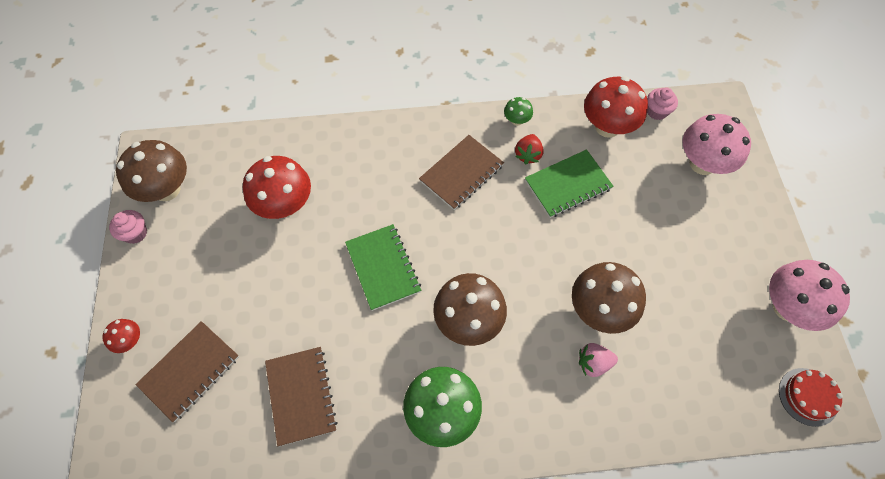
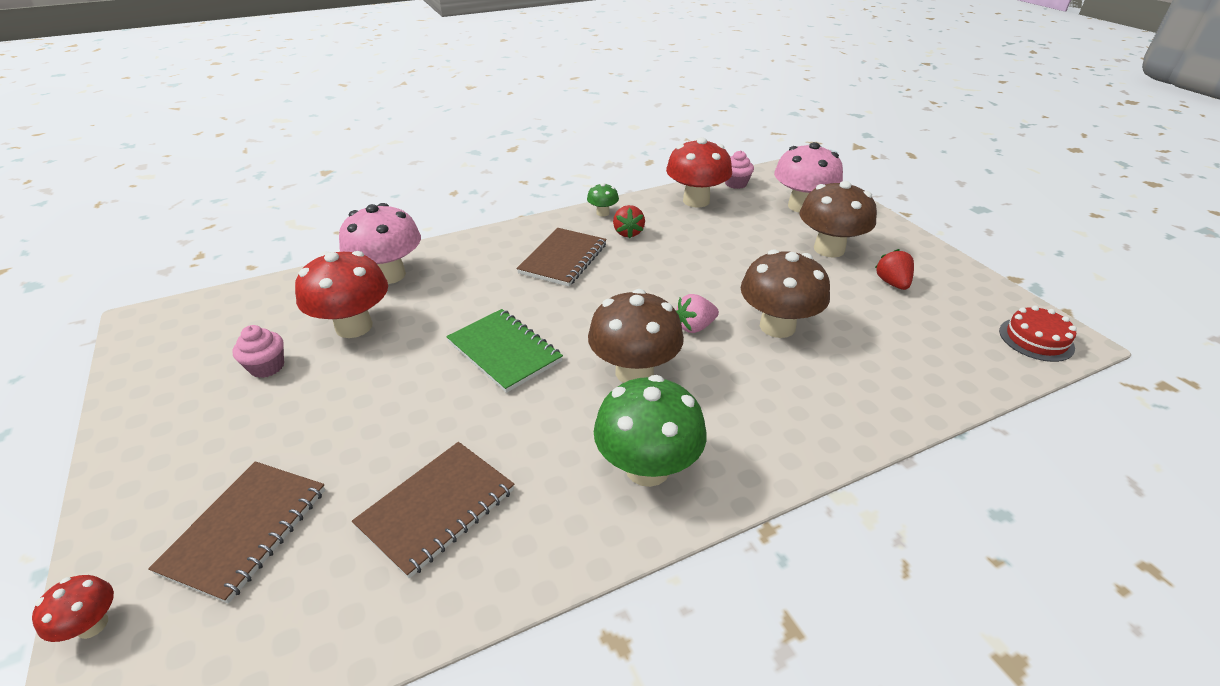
camera: 20 degrees left, 25 degrees down
red mushroom [102,319,140,353] -> red mushroom moved to [32,575,114,642]
pink cupcake [109,210,147,244] -> pink cupcake moved to [233,325,284,378]
brown mushroom [116,140,187,202] -> brown mushroom moved to [799,181,877,258]
brown notebook [265,347,338,446] -> brown notebook turned 75 degrees clockwise [352,442,515,579]
green notebook [525,149,614,218] -> none
pink strawberry [579,343,618,377] -> pink strawberry moved to [676,294,719,333]
pink mushroom [769,260,850,331] -> pink mushroom moved to [339,203,421,284]
none -> red strawberry [875,249,914,290]

